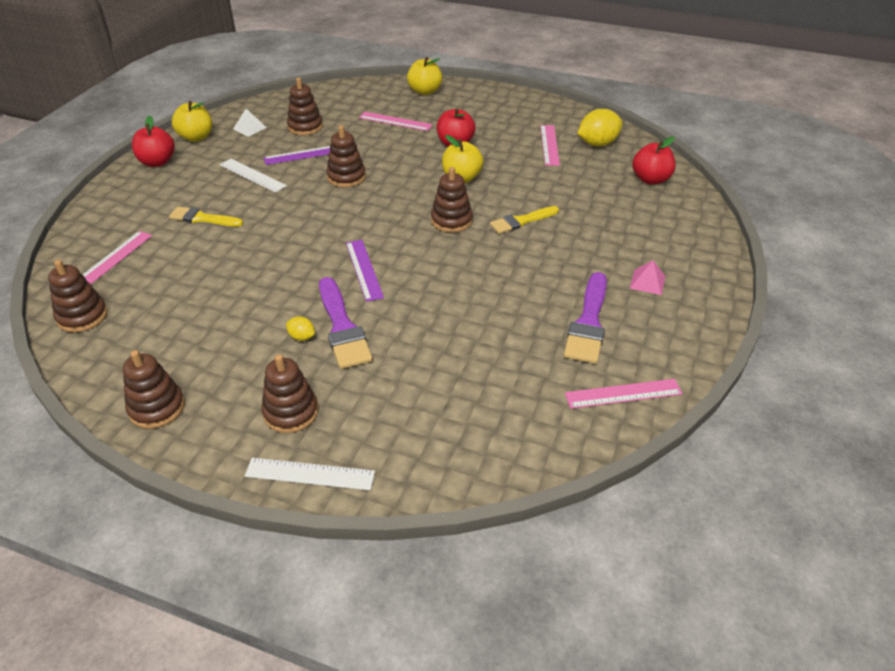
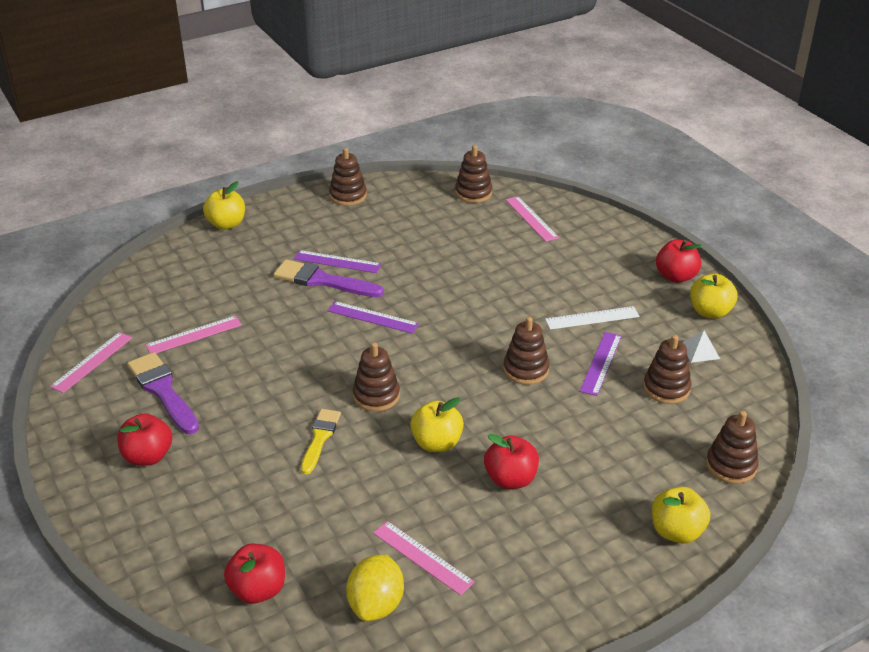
camera: 130 degrees right, 5 degrees down
yellow brush [169,207,243,227] -> none
white ruler [245,458,375,490] -> yellow apple [203,181,245,230]
brown stacking toy [261,354,318,433] -> brown stacking toy moved to [706,411,759,484]
yellow lemon [286,316,315,341] -> purple ruler [294,250,381,273]
pink ruler [359,112,433,131] -> pink ruler moved to [146,316,242,353]
pink pyramid [630,260,665,295] -> red apple [117,413,172,466]

